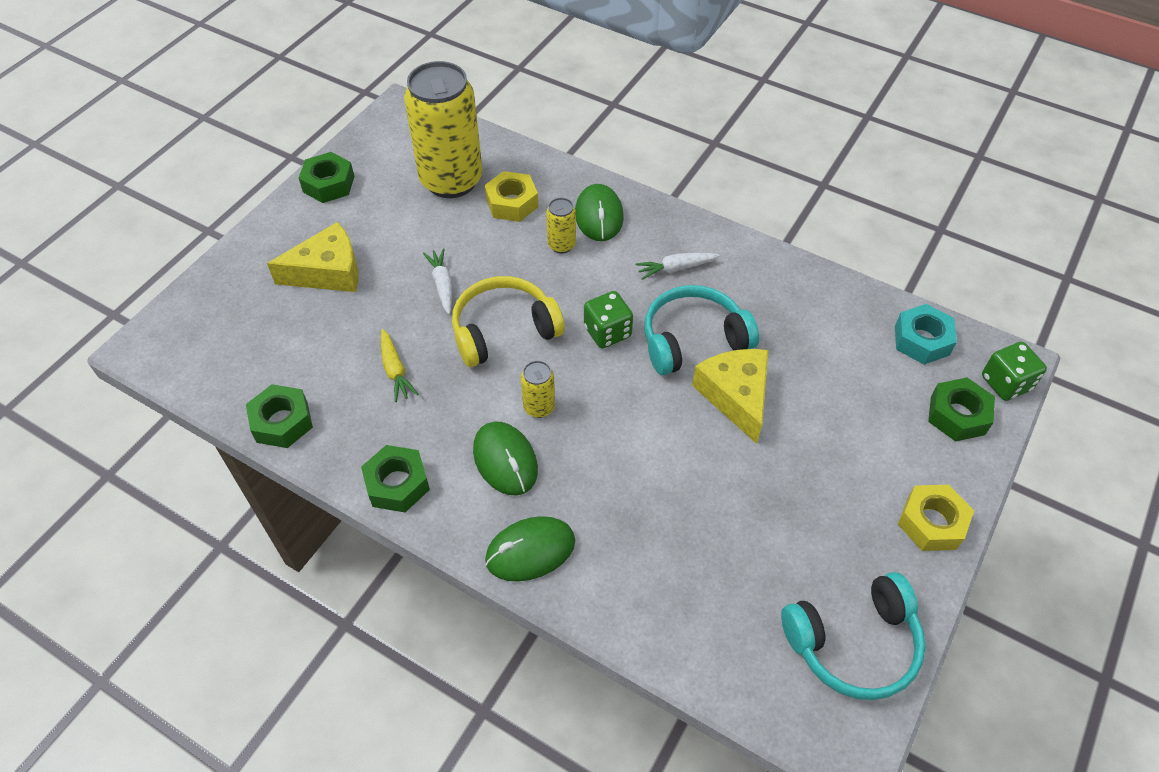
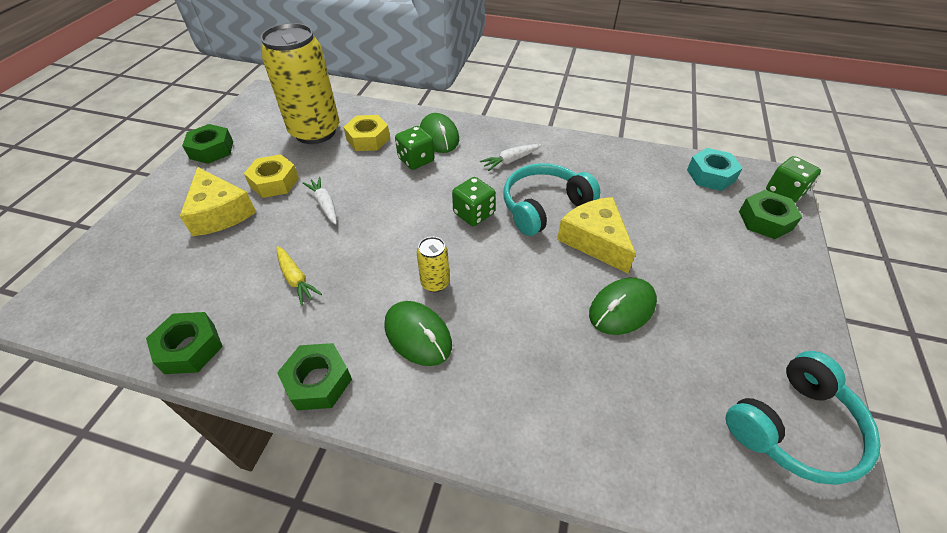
camera: 15 degrees left, 5 degrees down
yellow cheese [267,222,358,292] -> yellow cheese turned 90 degrees clockwise [180,167,256,236]
yellow headphones [452,276,565,367] -> none
green mouse [485,516,575,582] -> green mouse moved to [589,278,657,335]
yellow can [546,197,576,253] -> green dice [395,126,435,170]
yellow nut [898,485,974,551] -> yellow nut moved to [244,154,299,198]

